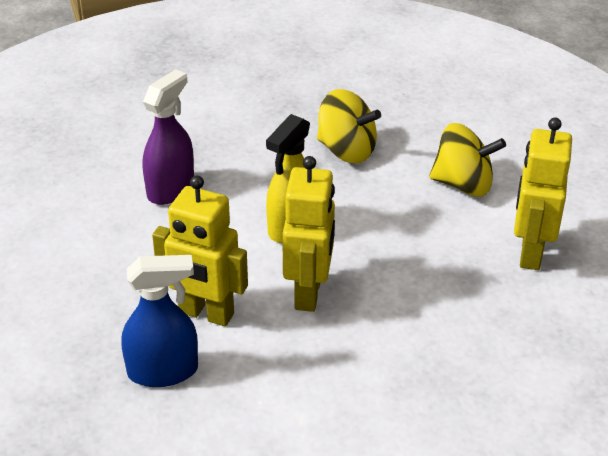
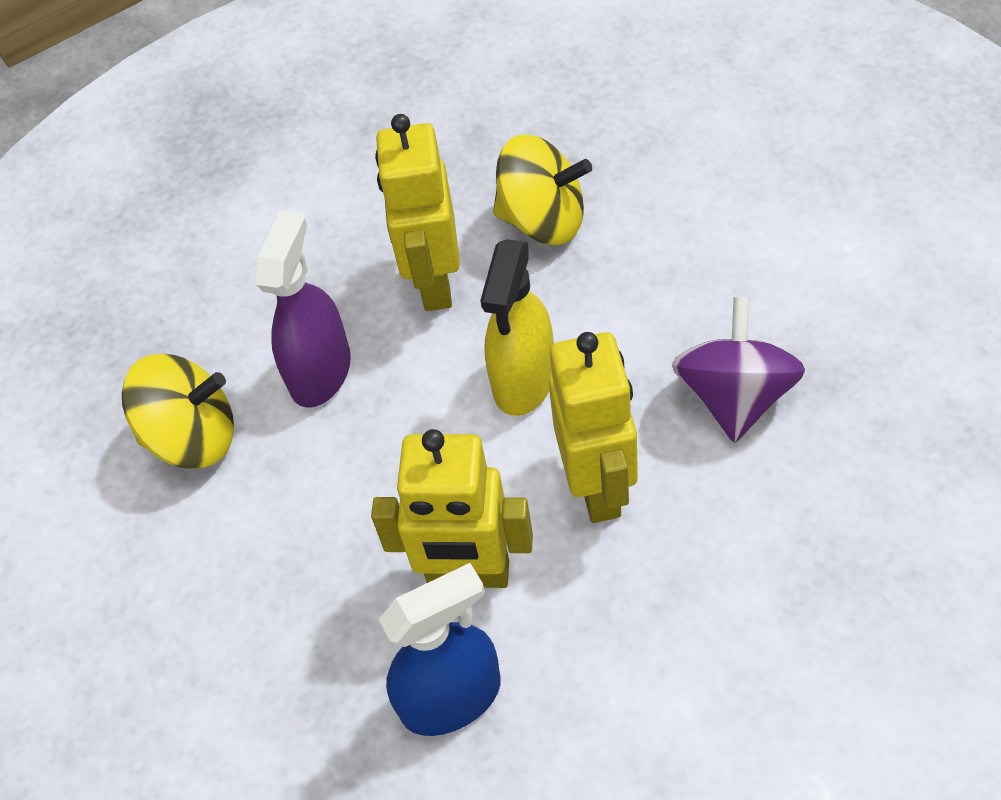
camera: 10 degrees left, 15 degrees up
yellow spinning top [429,123,506,197] -> yellow spinning top moved to [122,354,234,469]
yellow robot [514,118,572,270] -> yellow robot moved to [375,114,460,311]
none -> purple spinning top [672,297,805,443]

